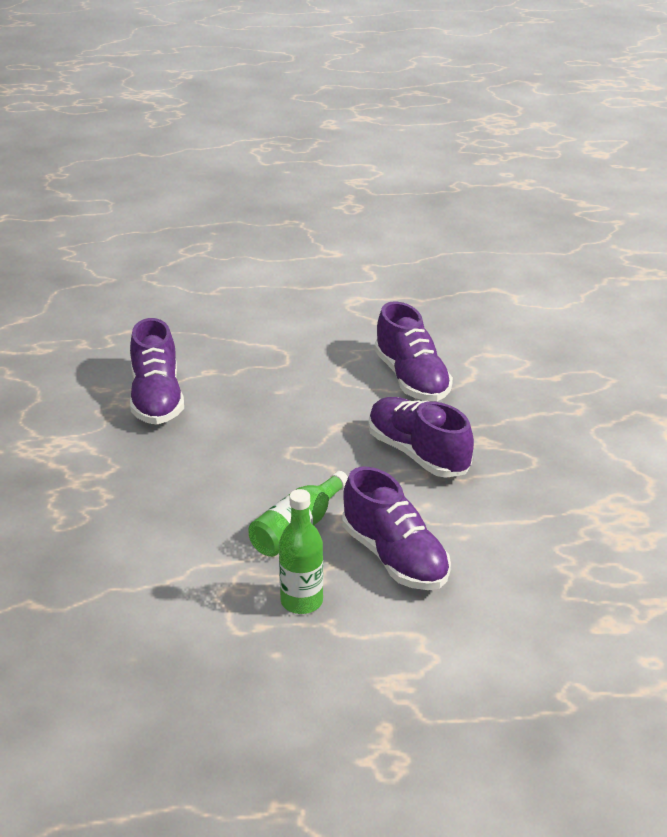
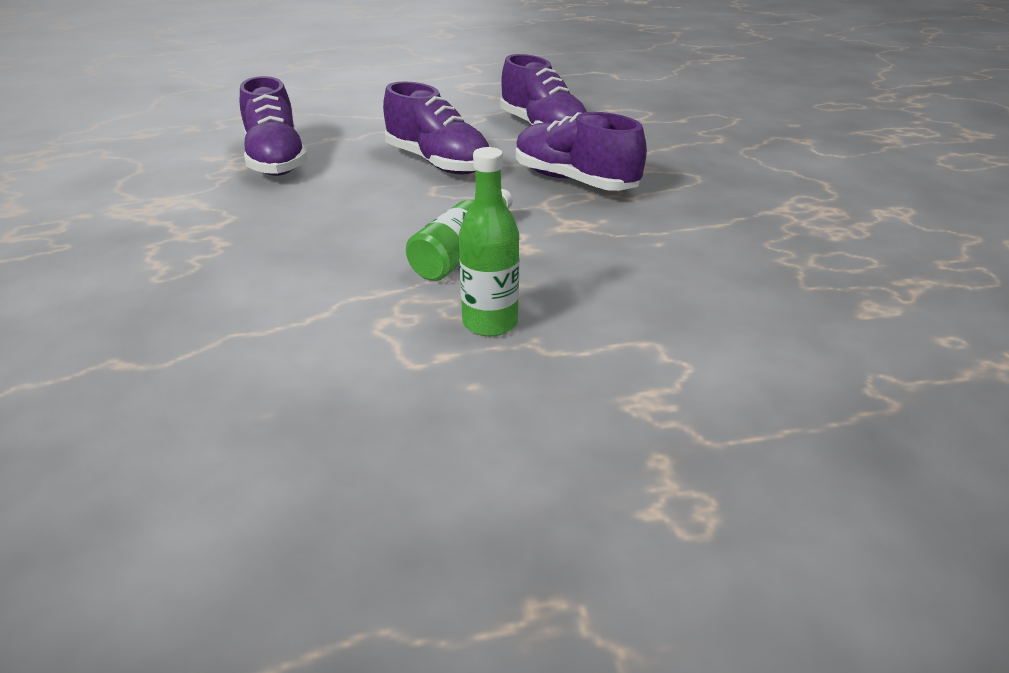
camera: 10 degrees left, 0 degrees up
purple shoe [342,467,451,590] -> purple shoe moved to [383,81,489,174]

